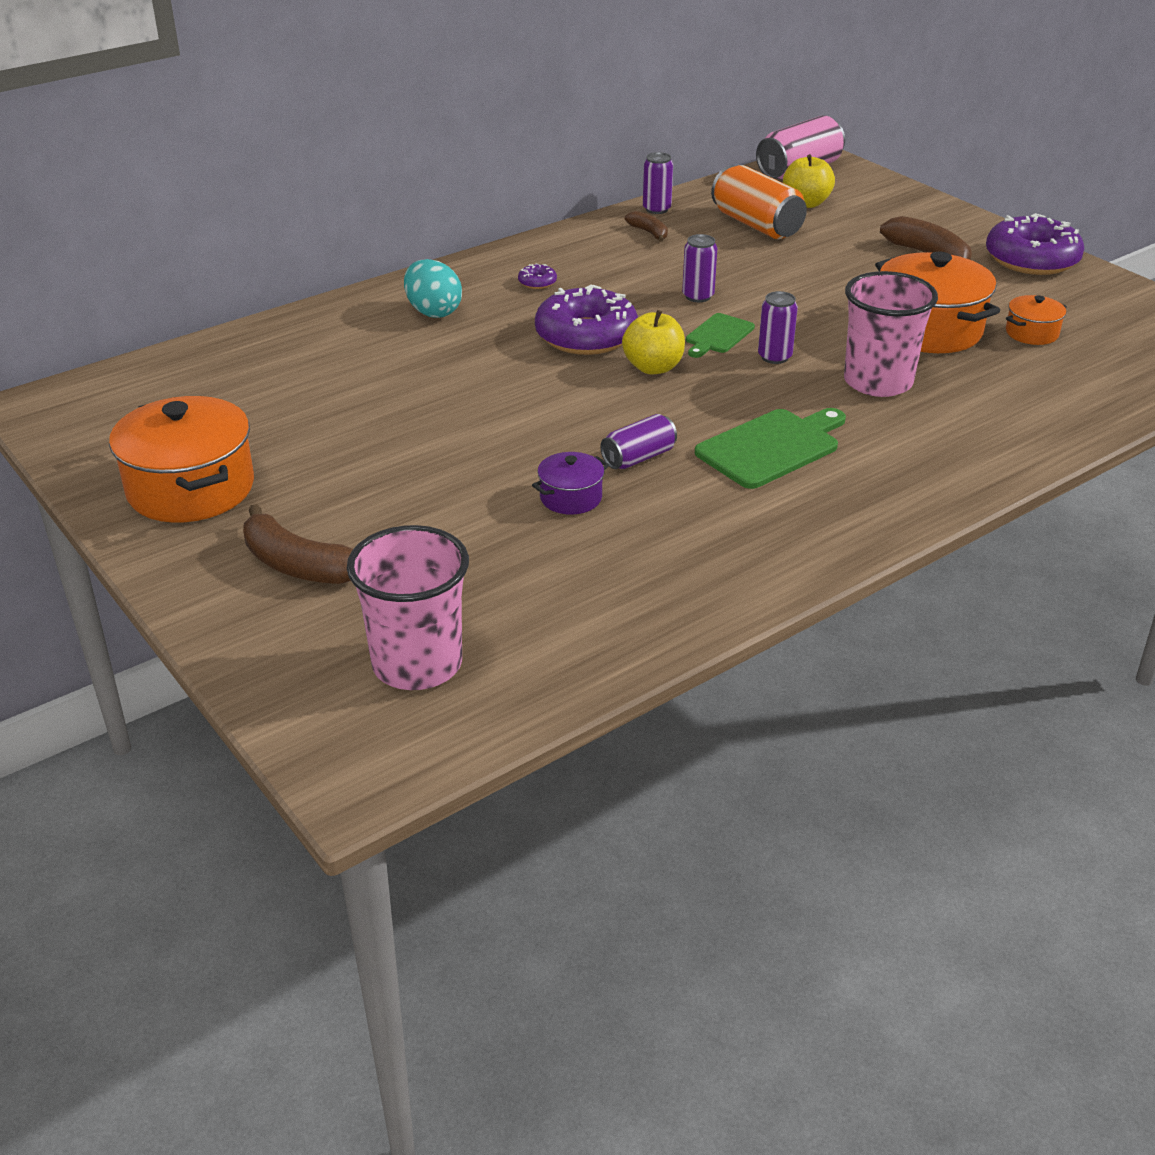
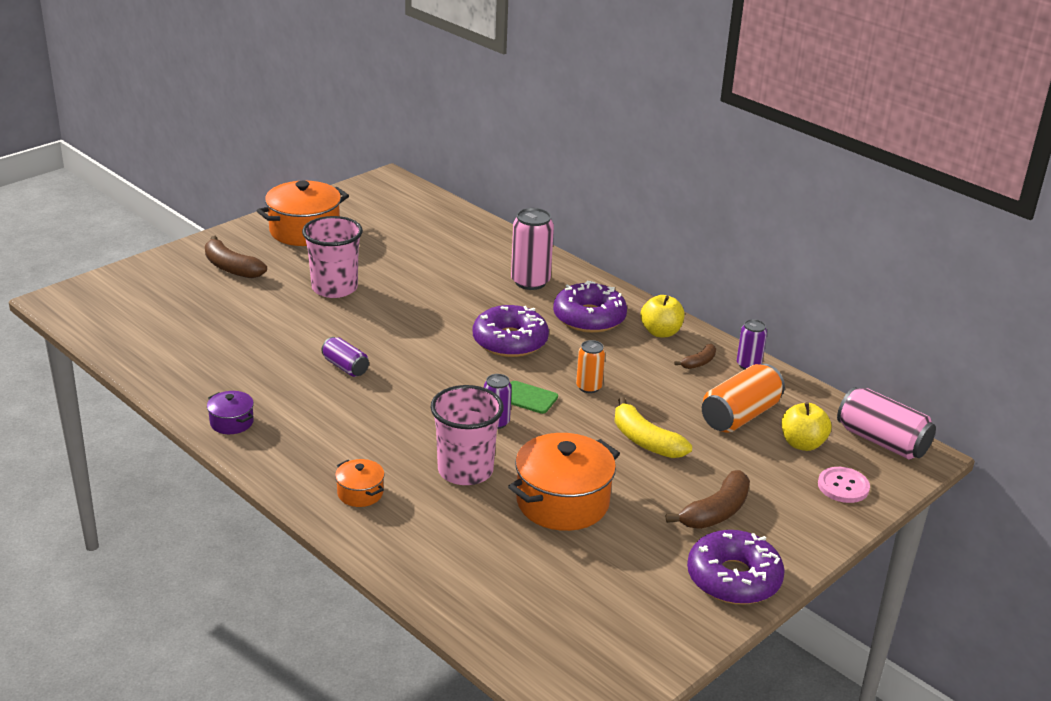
camera: 80 degrees right, 5 degrees down
brown banana [243,504,353,584] -> brown banana turned 75 degrees counterclockwise [205,236,267,278]
pink cup [347,525,469,690] -> pink cup moved to [302,216,363,298]
turquoise egg [404,259,462,318] -> pink can [511,208,554,290]
purple donut [518,263,557,289] -> purple donut [553,281,627,333], size x2.49
purple pot [532,452,609,515] -> purple pot moved to [207,391,254,434]
yellow apple [622,310,685,375] -> yellow apple moved to [641,295,684,337]
purple can [682,234,717,302] -> orange can [576,340,605,393]
green cutting board [695,408,846,489] -> none
orange pot [1006,295,1067,345] -> orange pot moved to [335,459,385,507]
none -> yellow banana [614,397,692,458]
none -> pink button [818,467,870,503]

